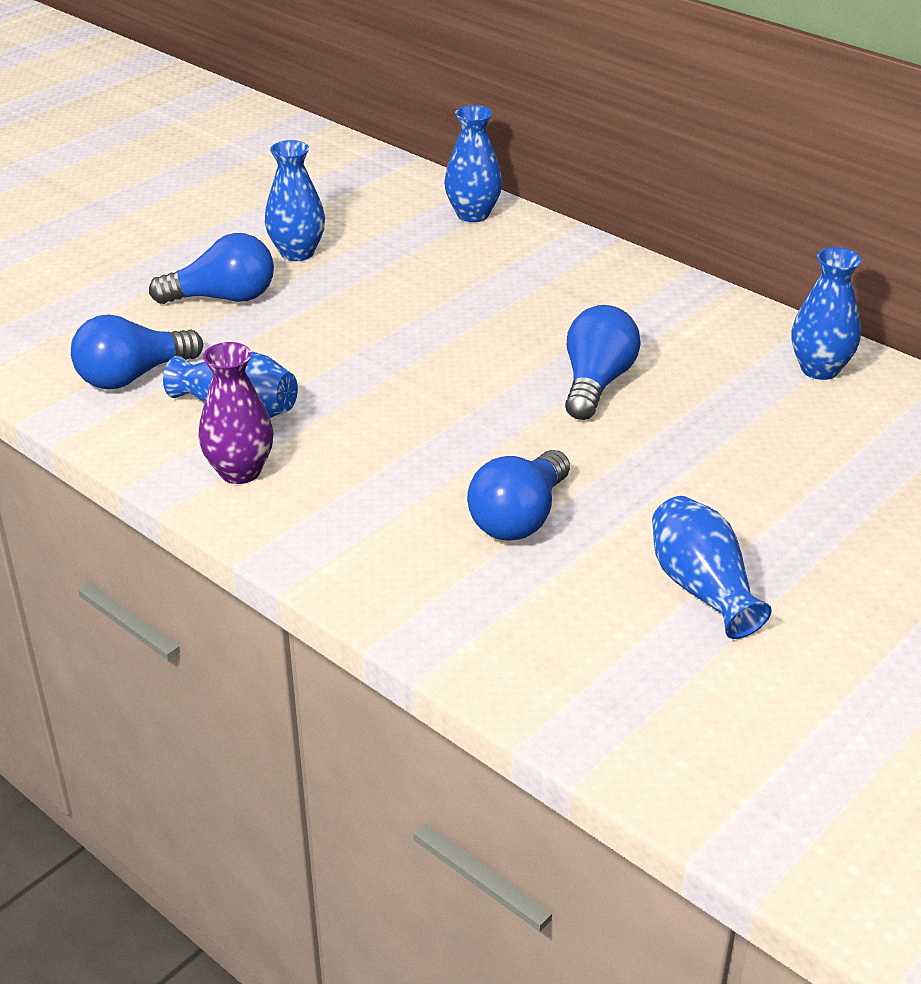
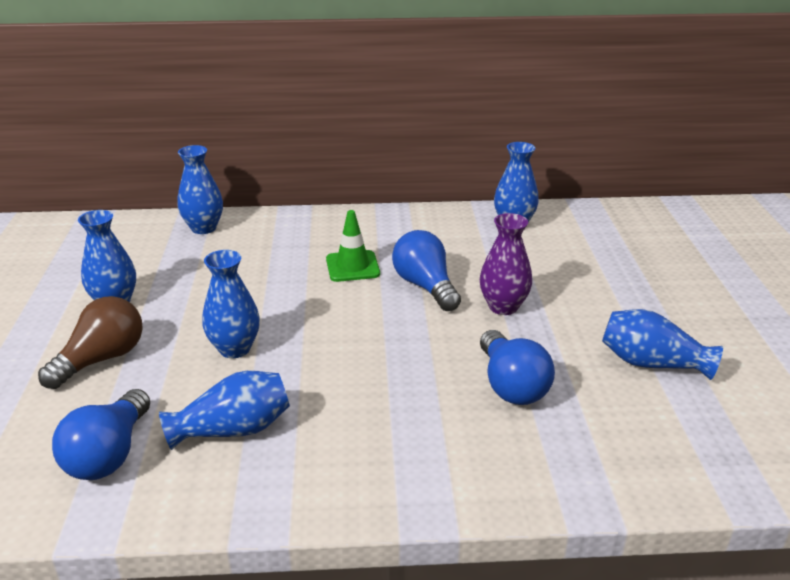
camera: 45 degrees left, 5 degrees down
blue light bulb [149,233,274,304] -> brown light bulb [38,296,143,389]
purple vase [198,342,274,484] -> purple vase moved to [480,213,532,315]
none -> blue vase [202,250,260,358]
none -> green traffic cone [326,210,380,282]

